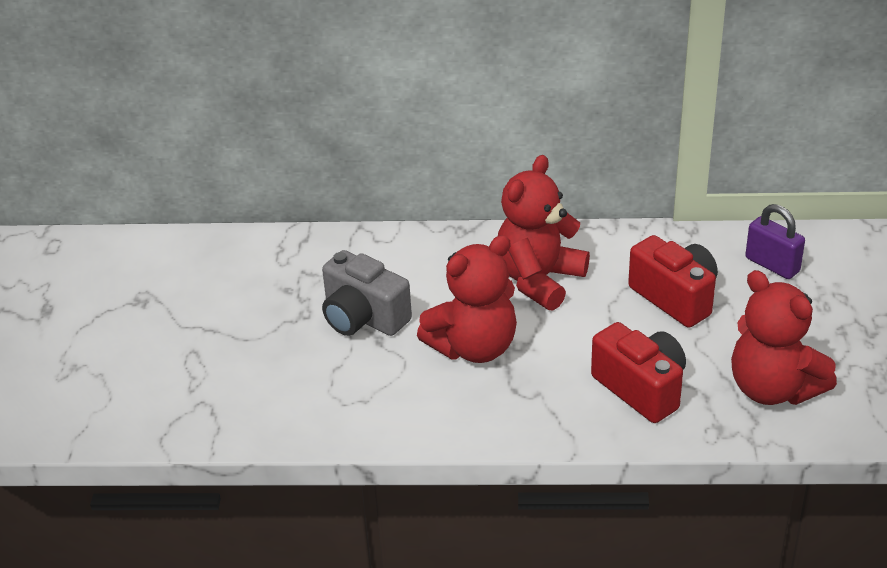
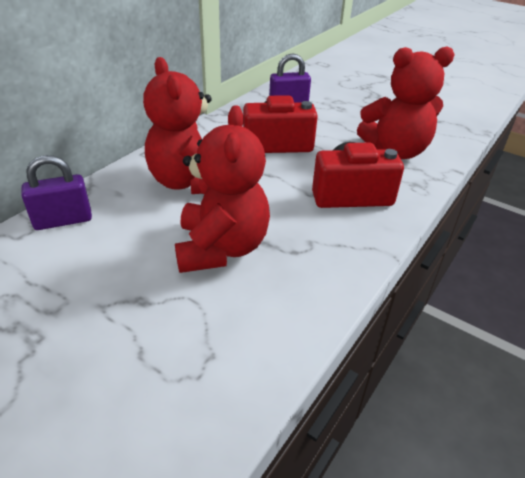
camera: 60 degrees left, 0 degrees up
grey camera [322,250,412,336] -> none
none -> purple padlock [21,155,92,230]

